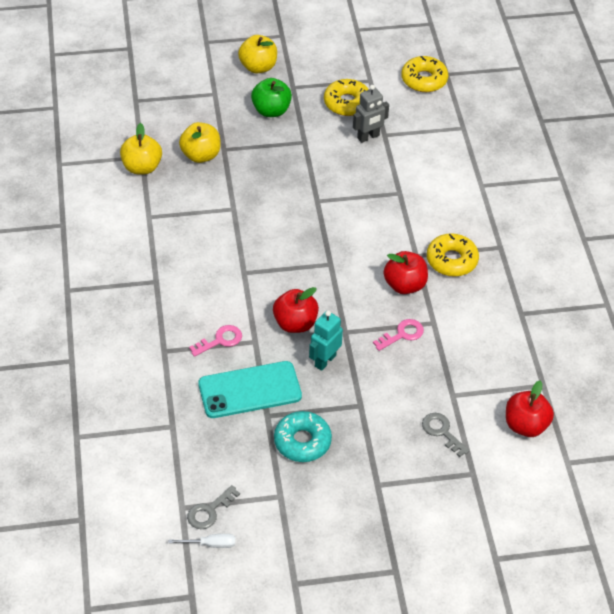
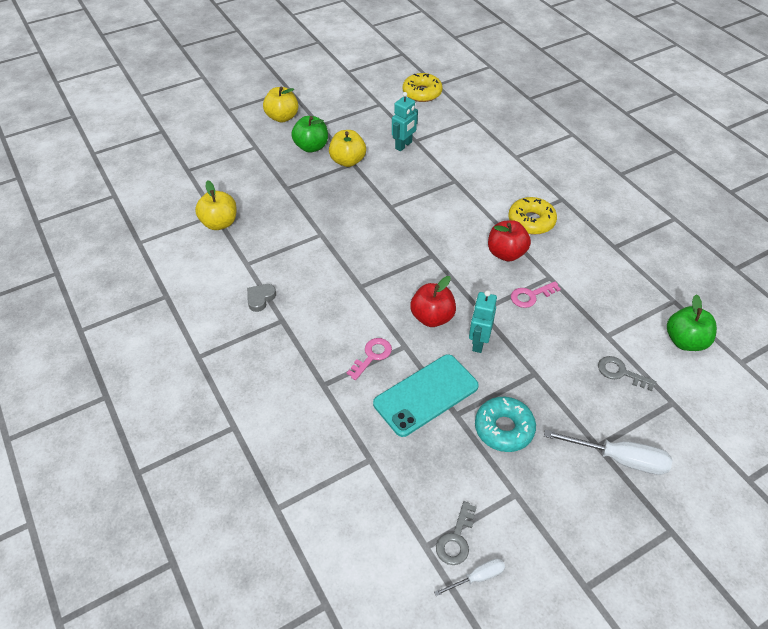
camera: 20 degrees left, 0 degrees up
yellow apple [179,122,220,163] -> yellow apple moved to [329,130,366,167]
yellow donut [324,79,369,116] -> none
grey robot [353,85,389,143] -> turquoise robot [392,92,418,151]
pink key [373,319,424,351] -> pink key turned 150 degrees counterclockwise [511,281,561,308]
red apple [506,381,554,437] -> green apple [667,294,717,351]
none -> grey heart [247,284,276,312]
none -> white screwdriver [544,430,672,475]

